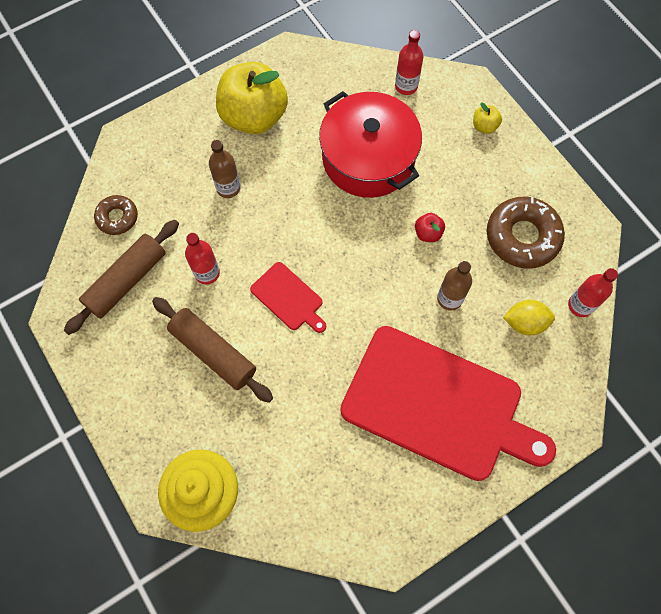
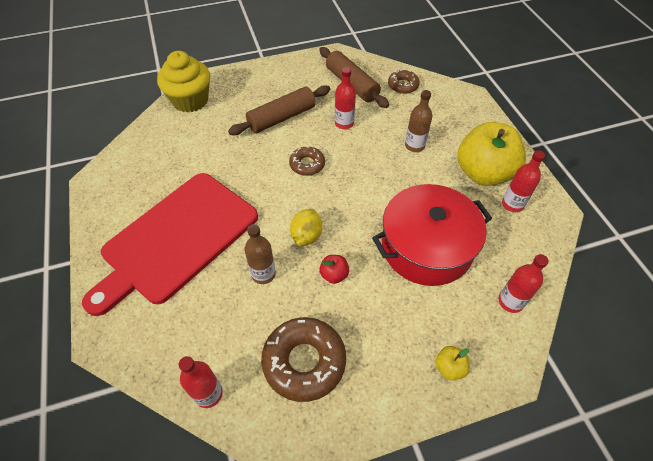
camera: 105 degrees right, 15 degrees down
red cutting board [250,262,326,333] -> brown donut [289,146,325,176]
yellow lemon [503,300,555,335] -> yellow lemon moved to [290,209,322,246]
none -> red bottle [502,150,545,212]

